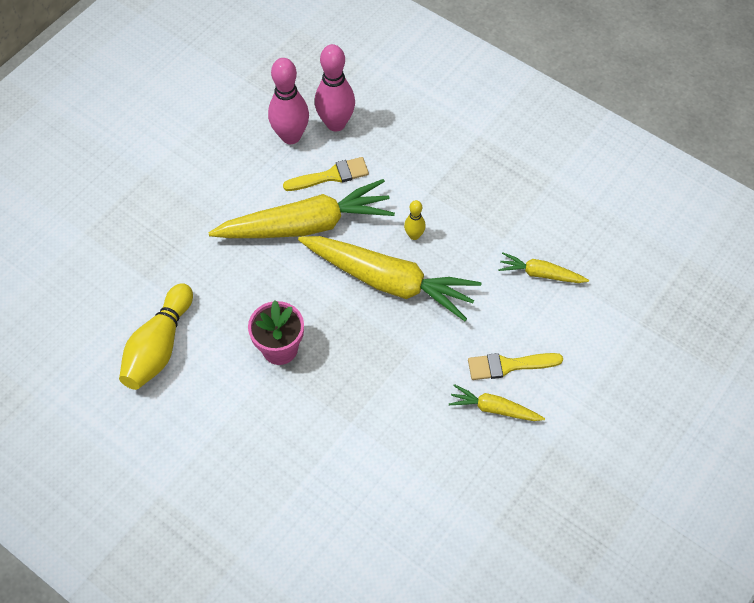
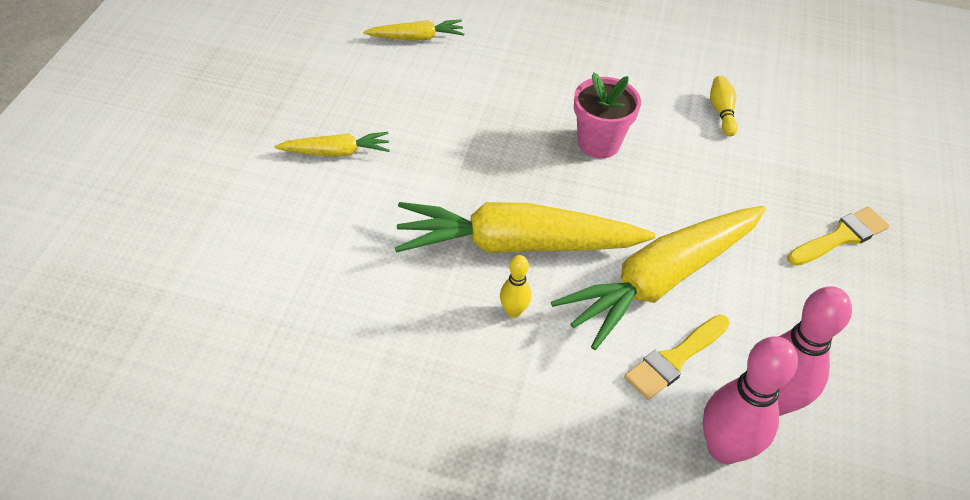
camera: 155 degrees right, 10 degrees down
yellow bowling pin [119,283,193,390] -> yellow bowling pin [710,76,738,136], size x0.50
yellow brush [468,353,563,380] -> yellow brush moved to [787,207,889,266]
yellow carrot [498,252,589,283] -> yellow carrot moved to [363,20,464,41]

